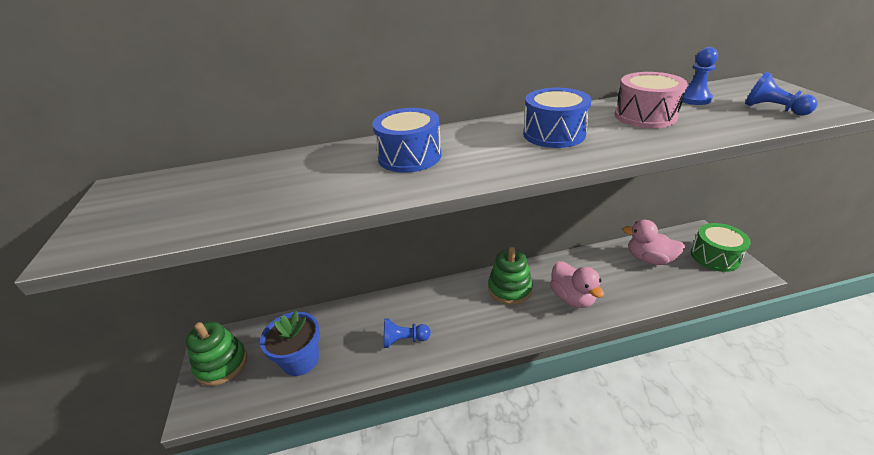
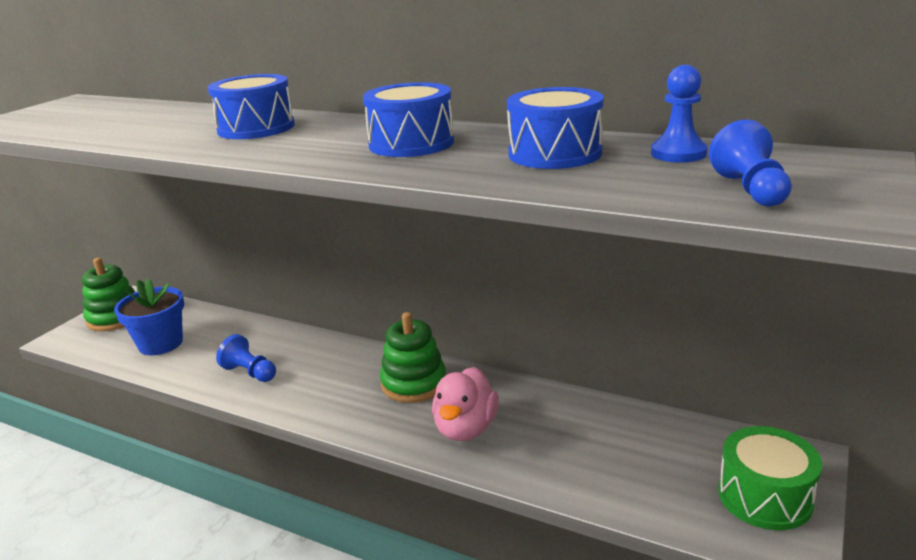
camera: 40 degrees right, 10 degrees down
pink drum [615,72,688,128] -> blue drum [507,87,604,169]
pink duck [622,220,685,265] -> none

